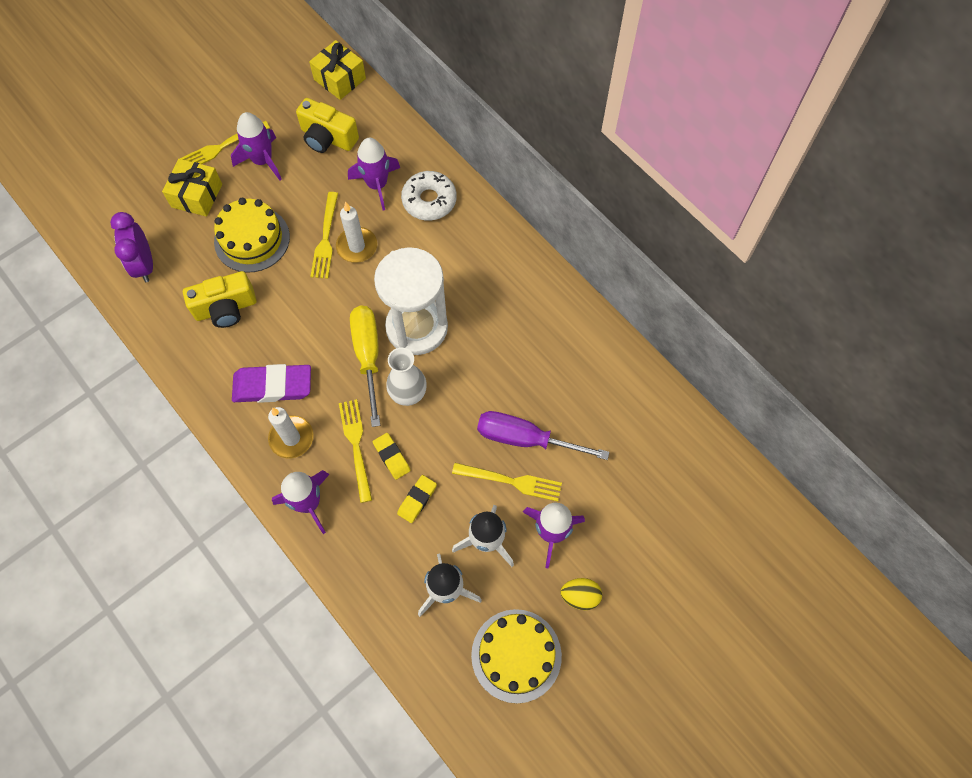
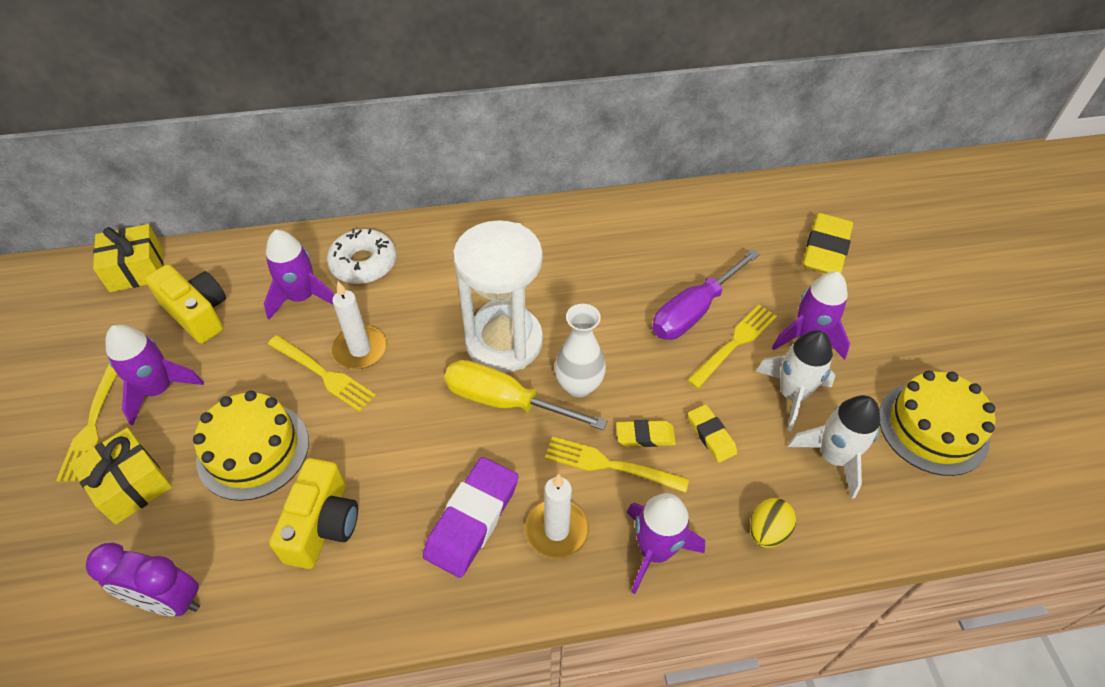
camera: 60 degrees left, 15 degrees down
yellow camera [296,98,359,153] -> yellow camera turned 105 degrees counterclockwise [145,265,226,344]
yellow egg [561,578,602,610] -> yellow egg moved to [750,498,796,548]
none -> yellow eraser [802,213,853,273]

